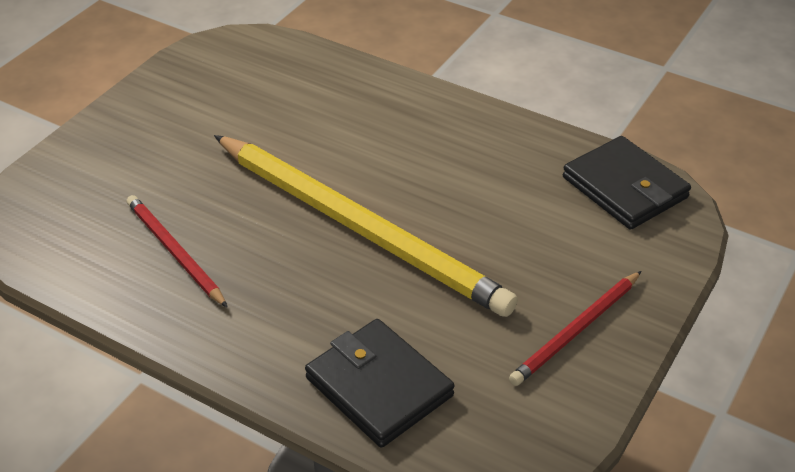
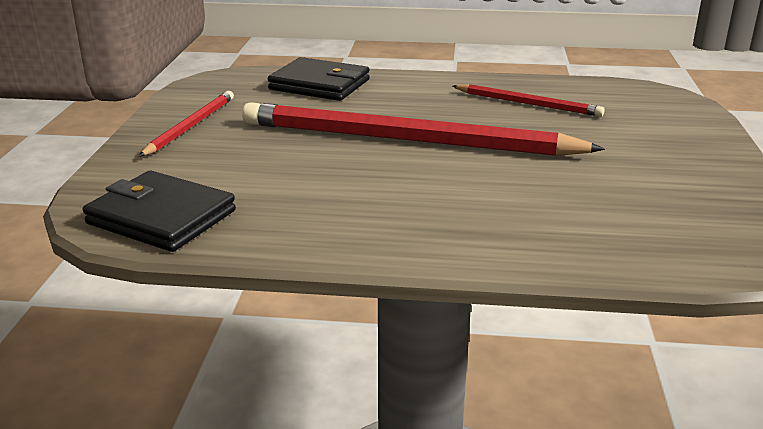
camera: 155 degrees right, 15 degrees down
yellow pencil [214,135,518,317] -> red pencil [242,102,605,156]

